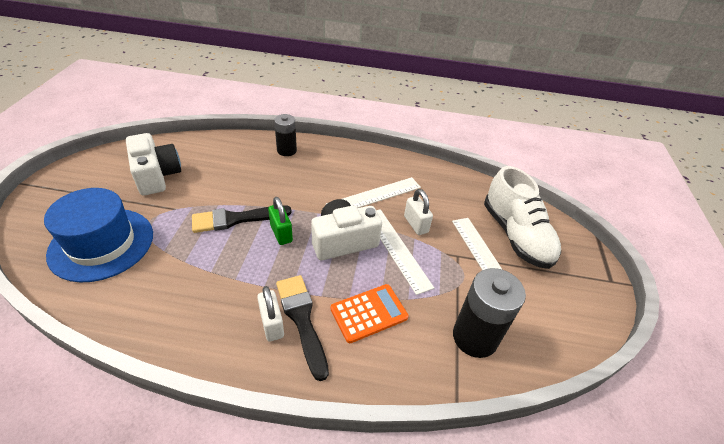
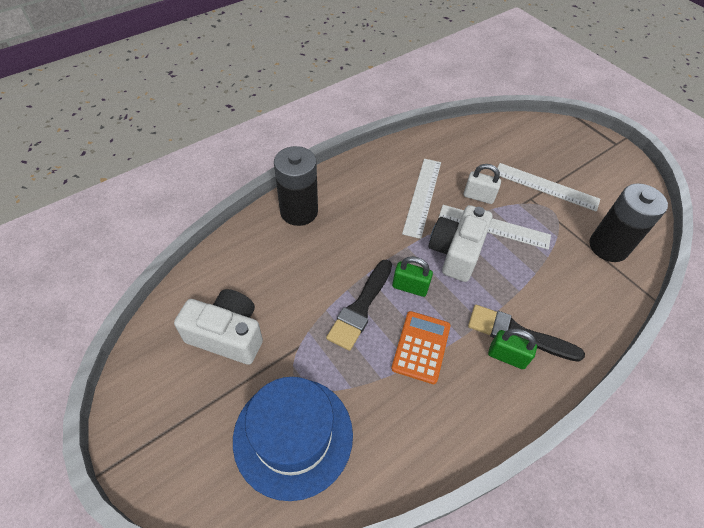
camera: 45 degrees left, 10 degrees up
white padlock [257,286,284,342] -> green padlock [488,328,537,369]
black battery [274,114,297,156] -> black battery [274,146,318,226], size x1.60
orange calculator [331,284,408,343] -> orange calculator moved to [391,311,451,384]
white shoe [484,166,561,269] -> none

